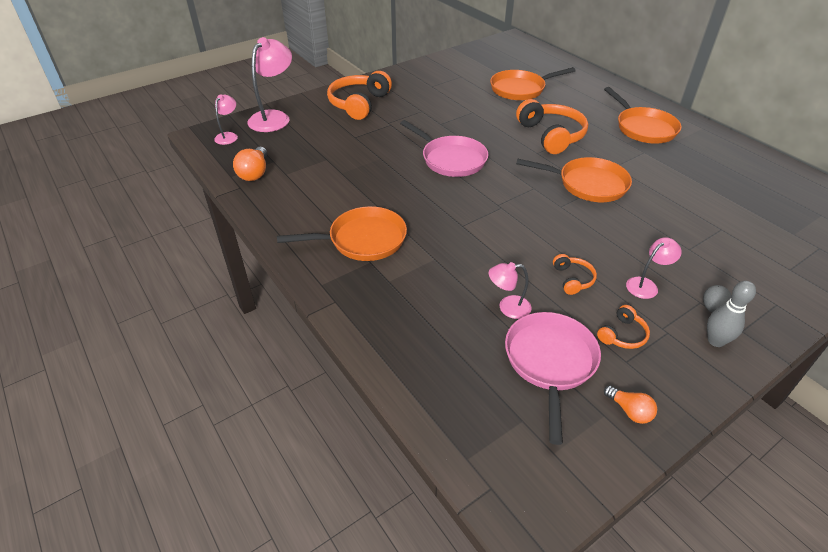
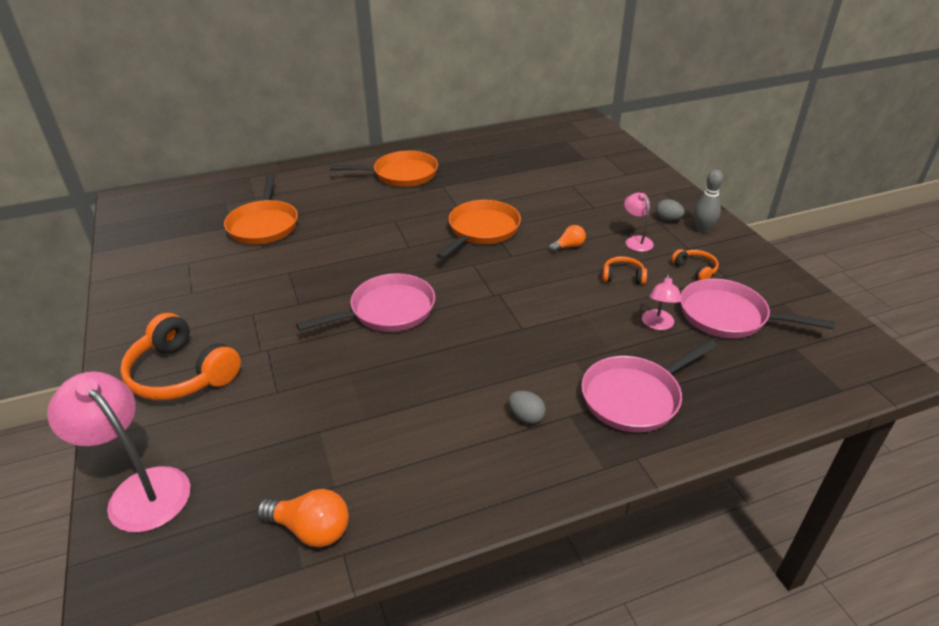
camera: 75 degrees left, 5 degrees down
pink lamp [214,95,238,145] -> none
orange pan [277,206,407,261] -> grey egg [508,391,546,424]
orange headphones [516,99,588,154] -> none
orange light bulb [604,385,657,424] -> orange light bulb moved to [549,225,586,252]
none -> pink pan [581,340,717,432]

